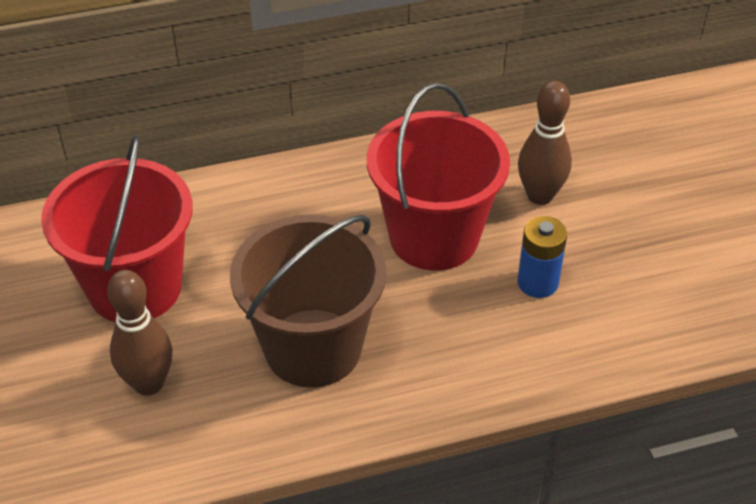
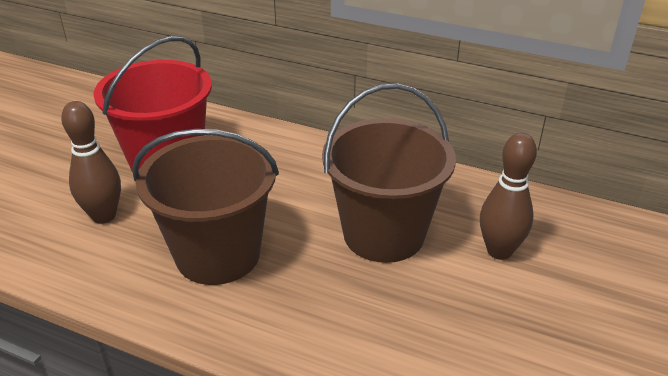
camera: 40 degrees right, 10 degrees down
red bucket [367,83,510,270] -> brown bucket [322,83,456,263]
blue battery [517,216,567,298] -> none

